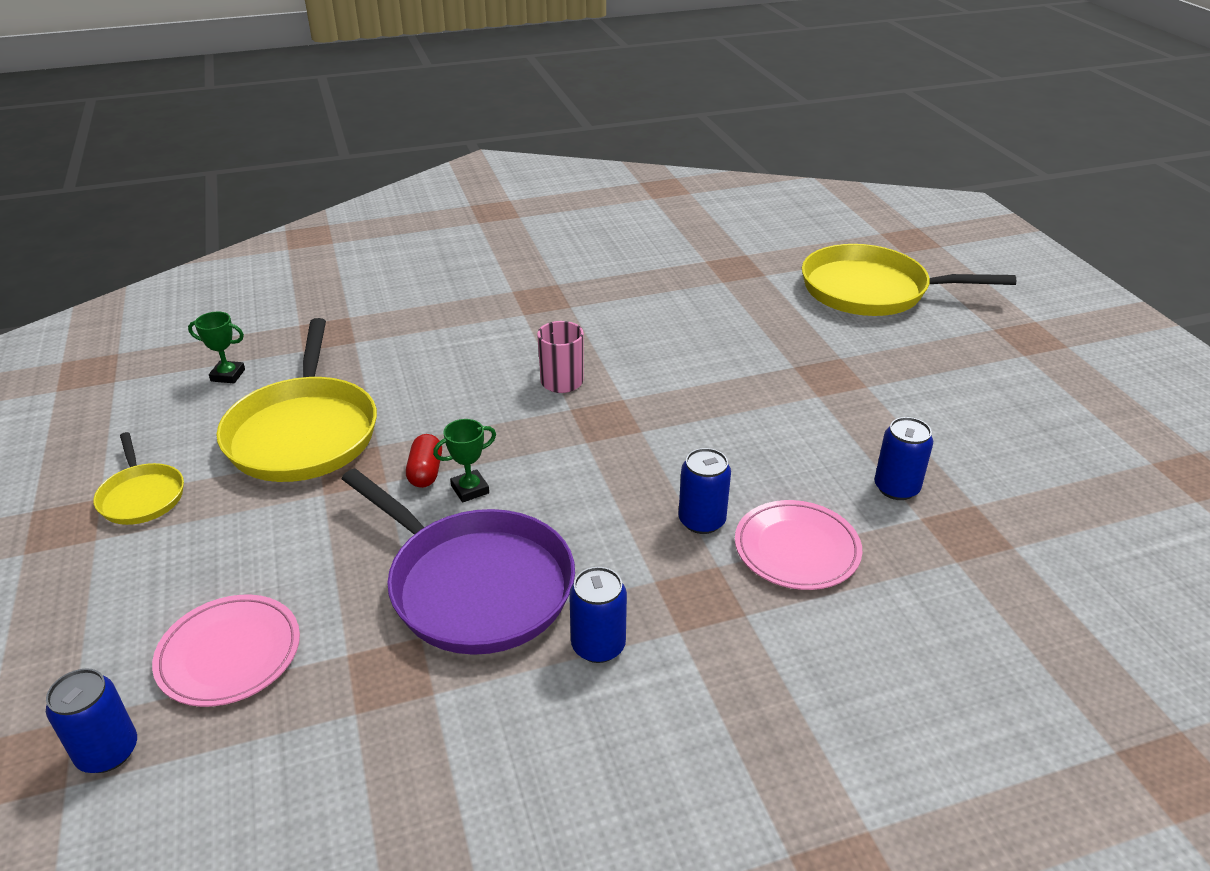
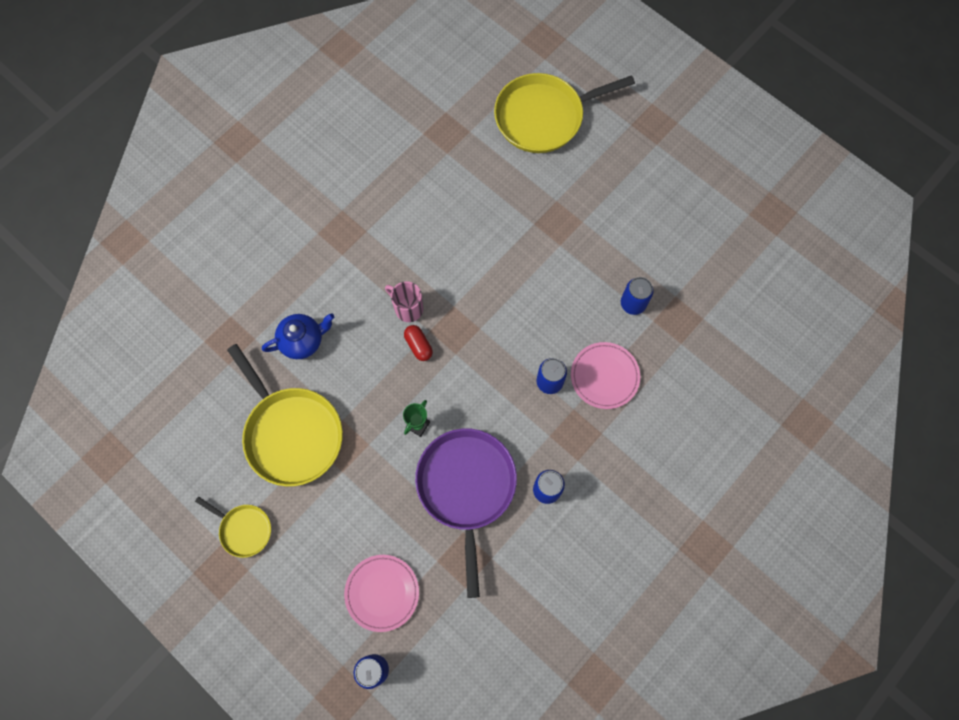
camera: 30 degrees left, 35 degrees up
green trophy [188,312,245,383] -> none
purple pan [342,468,575,655] -> purple pan turned 105 degrees counterclockwise [415,428,517,598]
red capsule [406,434,442,488] -> red capsule moved to [404,325,433,361]
none -> blue teapot [262,313,334,359]

